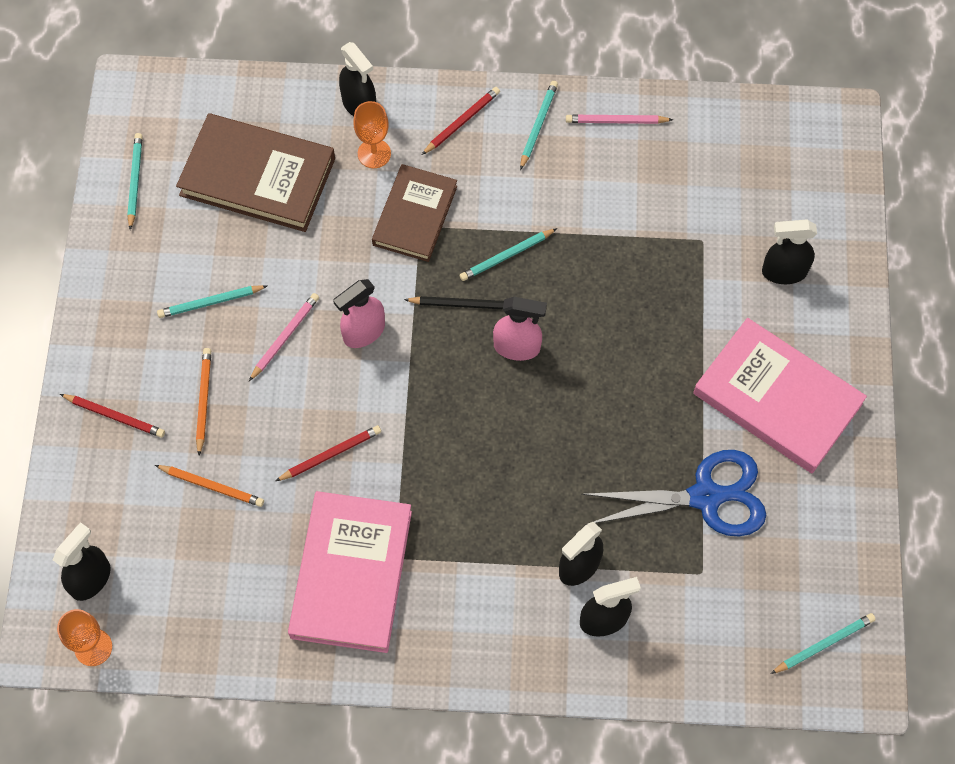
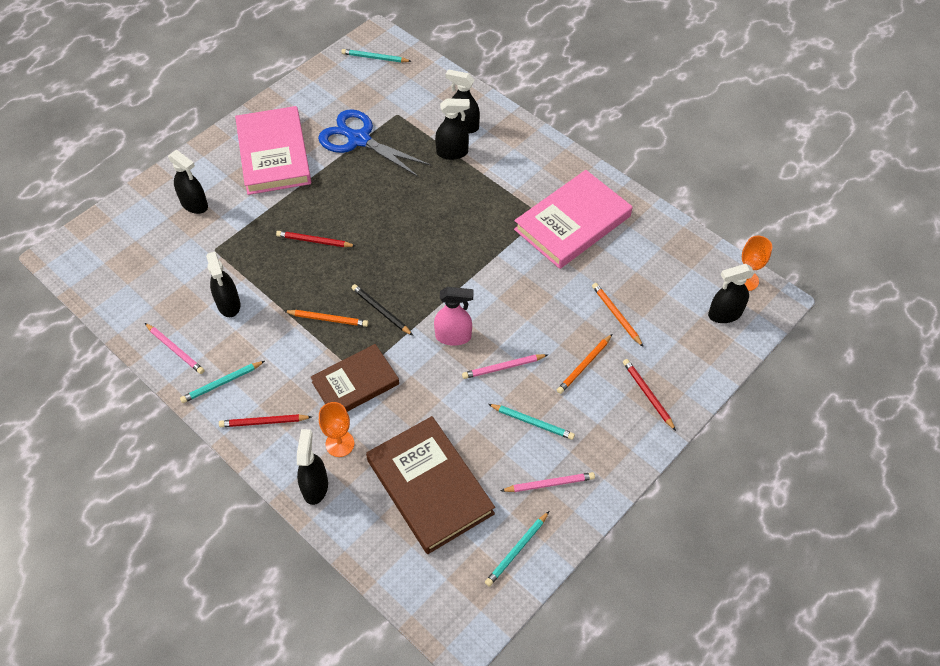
camera: 140 degrees left, 10 degrees down
red pencil [276,425,381,481] -> red pencil moved to [276,231,355,247]
turquoise pencil [459,228,557,281] -> orange pencil [284,310,368,327]
pink spray bottle [493,297,547,361] -> none
none -> black spray bottle [206,252,240,317]
none -> pink pencil [501,472,595,492]

